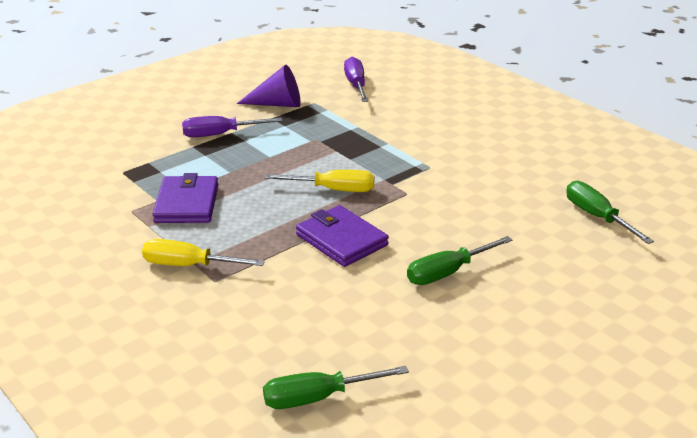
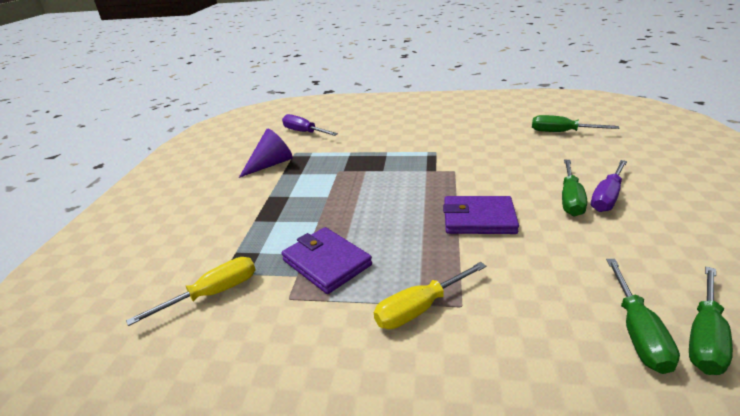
camera: 40 degrees left, 0 degrees up
purple screwdriver [182,116,282,137] -> purple screwdriver moved to [591,160,627,212]
yellow screwdriver [265,170,374,192] -> yellow screwdriver moved to [126,257,255,326]
none -> green screwdriver [606,259,680,374]

